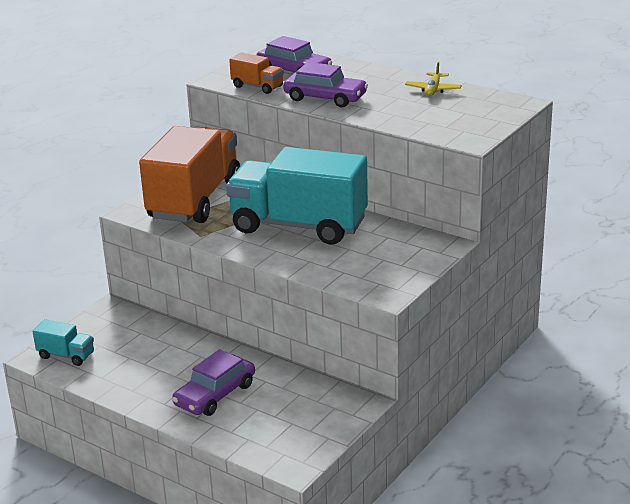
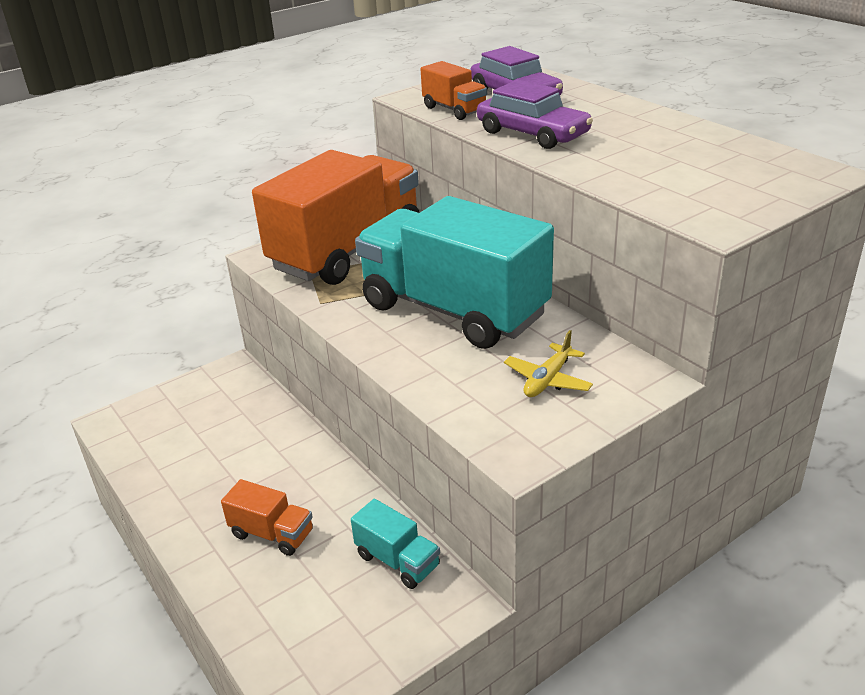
camera: 20 degrees right, 5 degrees up
turquoise truck [33,319,94,366] -> turquoise truck moved to [351,499,440,589]
purple car [172,349,255,416] -> orange truck [221,479,313,556]
yellow plane [405,62,462,96] -> yellow plane moved to [504,330,593,397]

